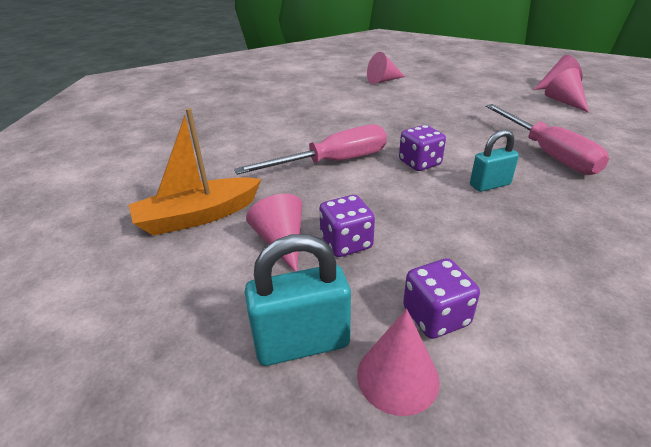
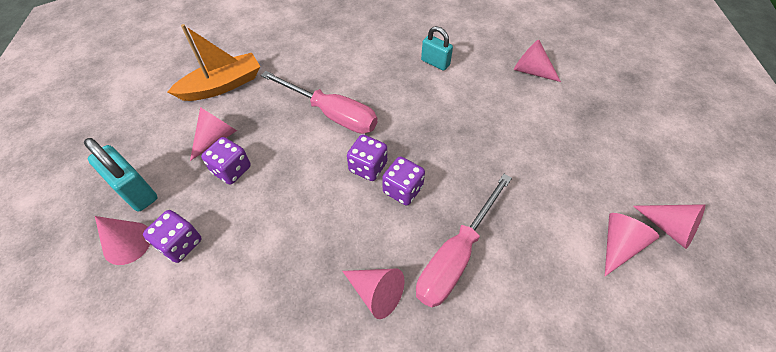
camera: 55 degrees right, 20 degrees up
orange boat [129,108,262,236] -> orange boat turned 120 degrees clockwise [168,24,260,101]
turquoise padlock [470,130,519,192] -> turquoise padlock moved to [421,26,453,71]
none -> pink cone [342,268,404,319]
none -> purple dice [382,156,425,206]

